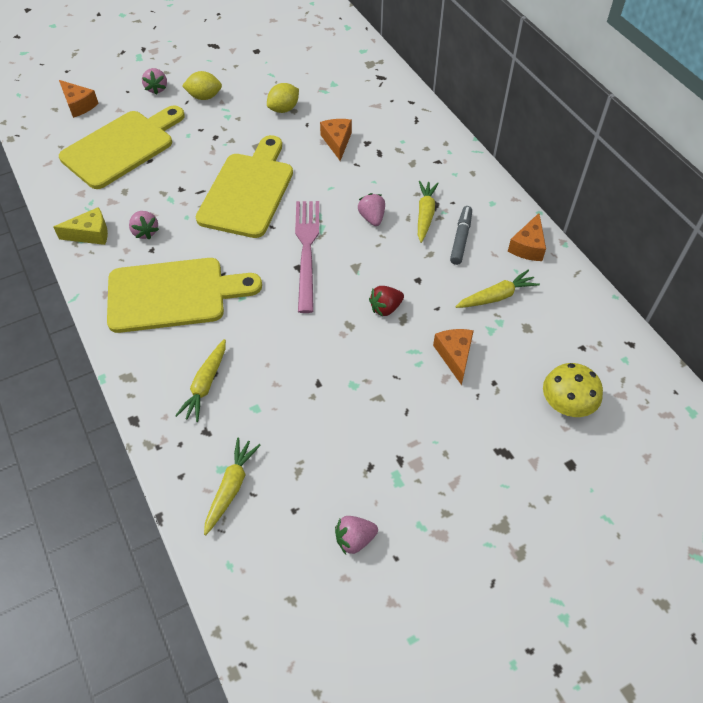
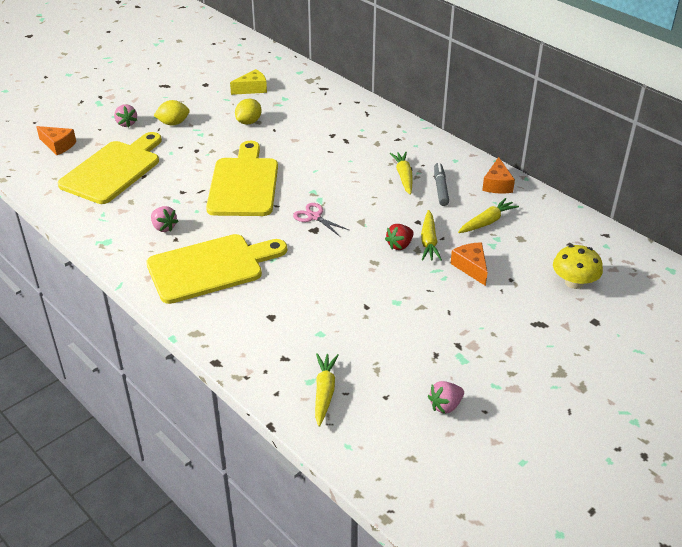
camera: 15 degrees left, 15 degrees down
yellow cheese [54,207,108,245] -> yellow cheese moved to [230,69,267,95]
yellow carrot [175,339,226,422] -> yellow carrot moved to [421,210,442,261]
pink fork [295,201,319,313] -> pink scissors [293,203,349,236]
orange cheese [320,119,352,161] -> none
pink strawberry [358,193,385,226] -> none

